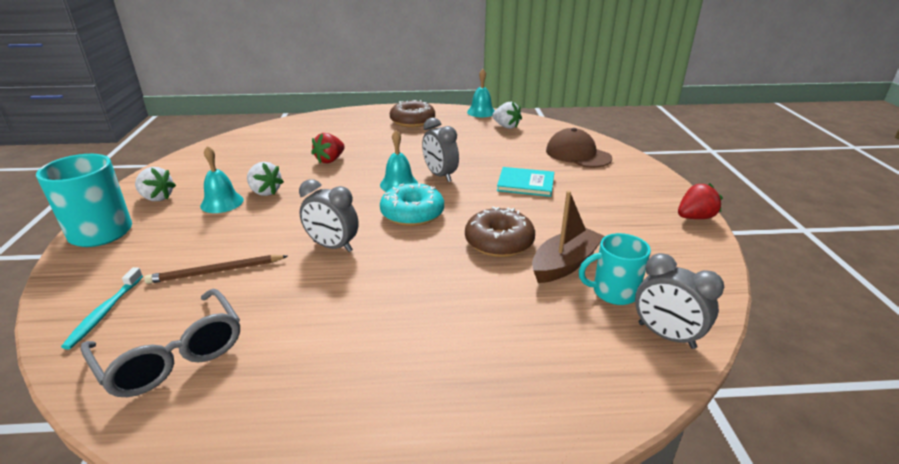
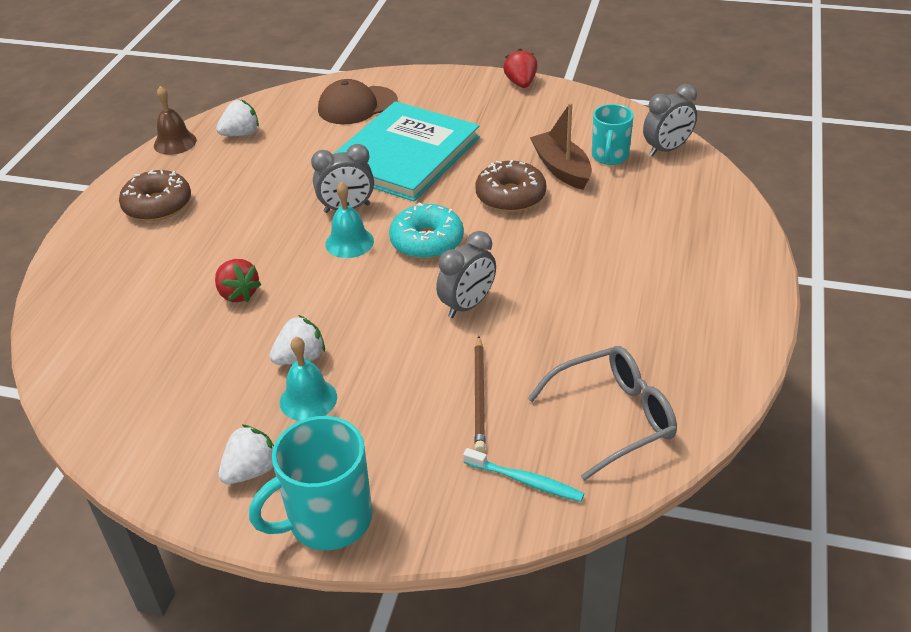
camera: 70 degrees left, 10 degrees up
turquoise bell [467,69,495,117] -> brown bell [154,86,197,155]
turquoise book [497,167,554,197] -> turquoise book [333,101,480,201], size x2.06

